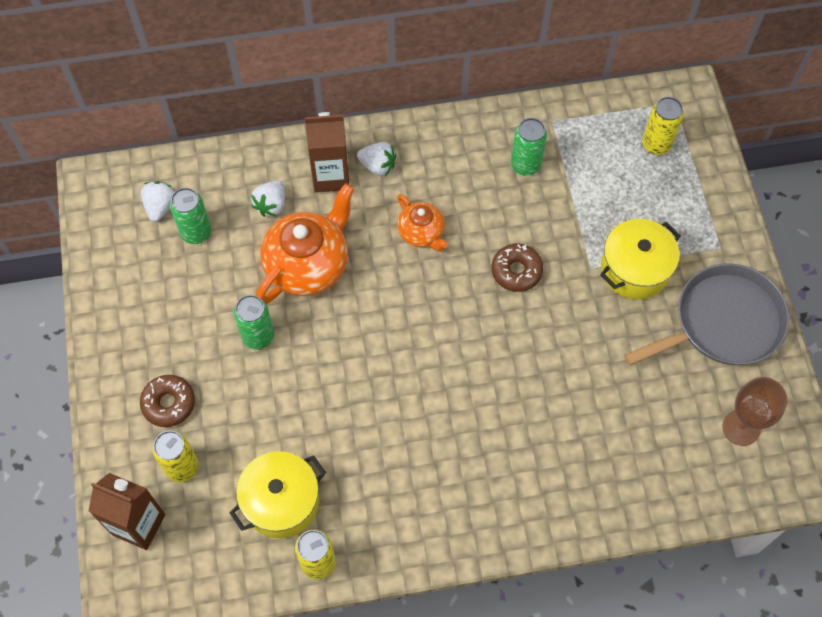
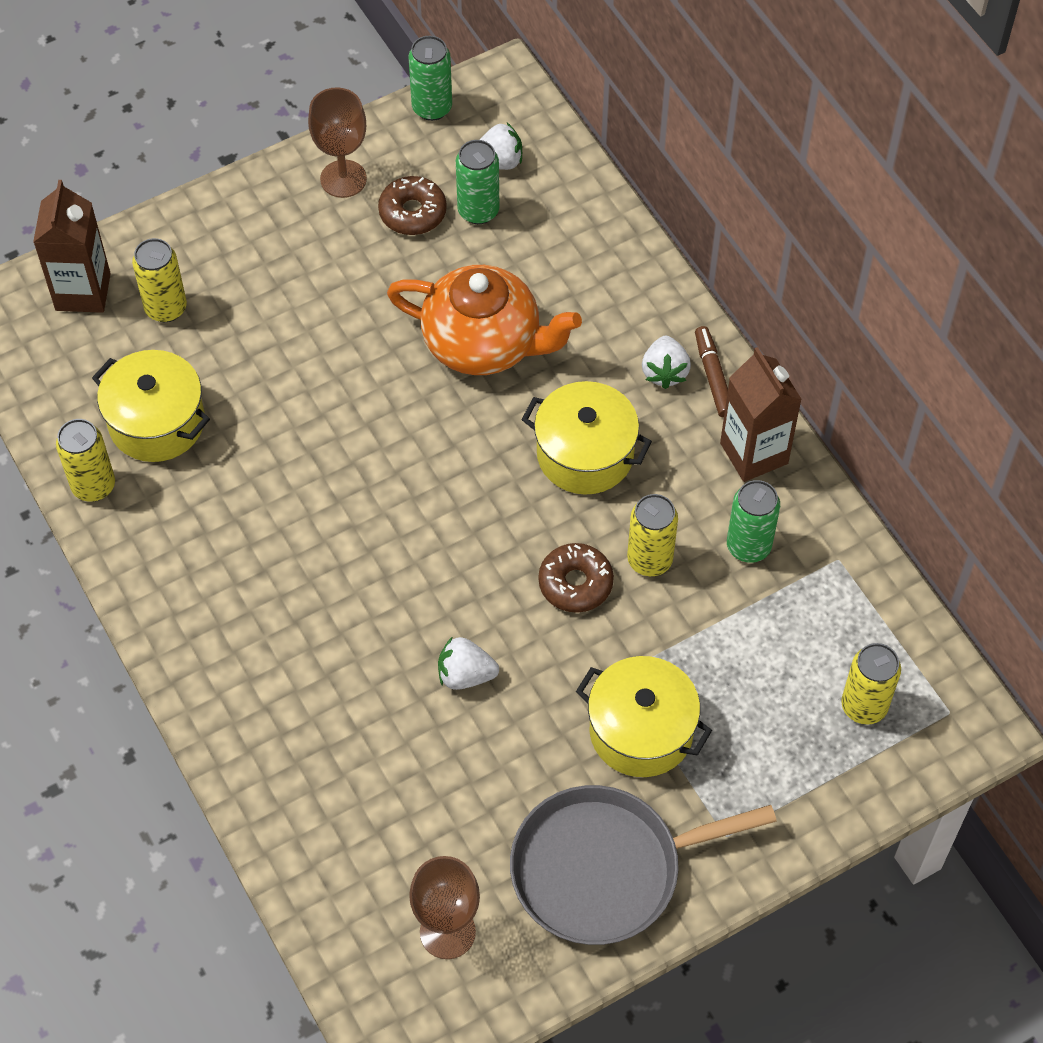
camera: 70 degrees right, 5 degrees down
brown donut [140,375,195,427] -> brown donut moved to [378,176,447,235]
green can [234,295,274,350] -> green can moved to [408,36,452,121]
white strawberry [251,181,285,217] -> white strawberry moved to [438,636,499,690]
brown carton [305,112,349,193] -> brown carton moved to [720,347,802,482]
orange teapot [397,194,448,252] -> yellow pot [522,381,652,495]
grey pan [624,264,790,366] -> grey pan turned 120 degrees clockwise [510,785,777,945]
none -> brown goblet [308,87,367,198]
none -> yellow can [627,494,678,576]
none -> brown marker [695,326,728,418]

